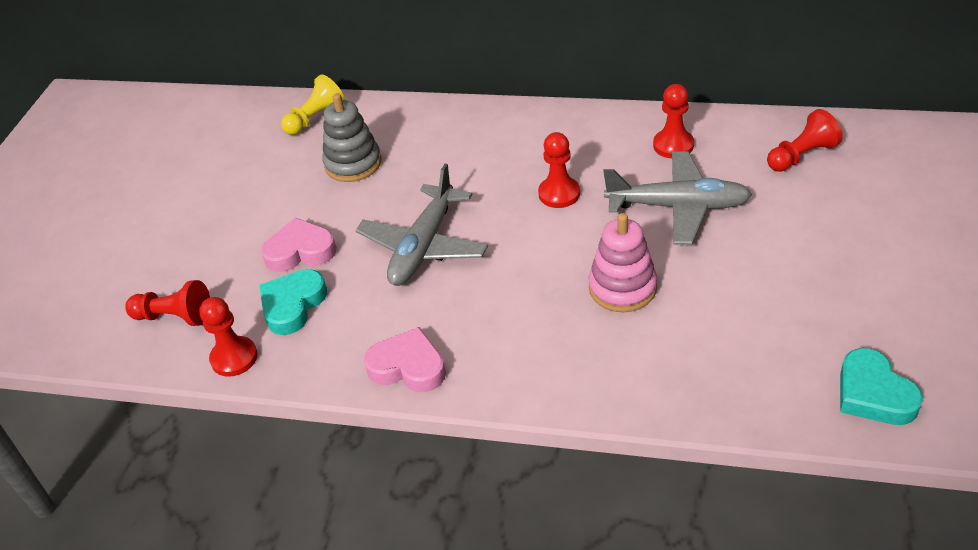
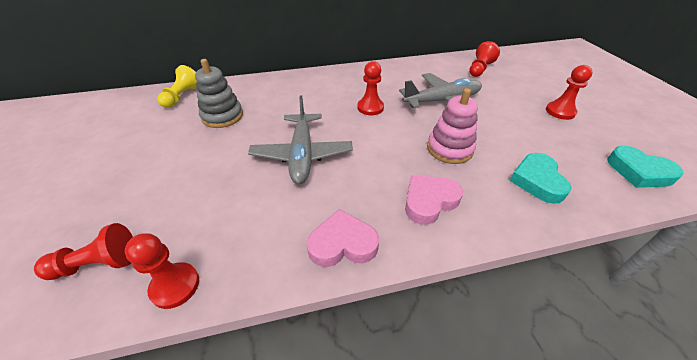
camera: 30 degrees left, 0 degrees up
turquoise heart [259,269,327,335] -> turquoise heart moved to [509,153,571,204]
pink heart [261,218,337,272] -> pink heart moved to [405,175,463,225]
red pawn [653,84,694,158] -> red pawn moved to [546,65,593,120]

